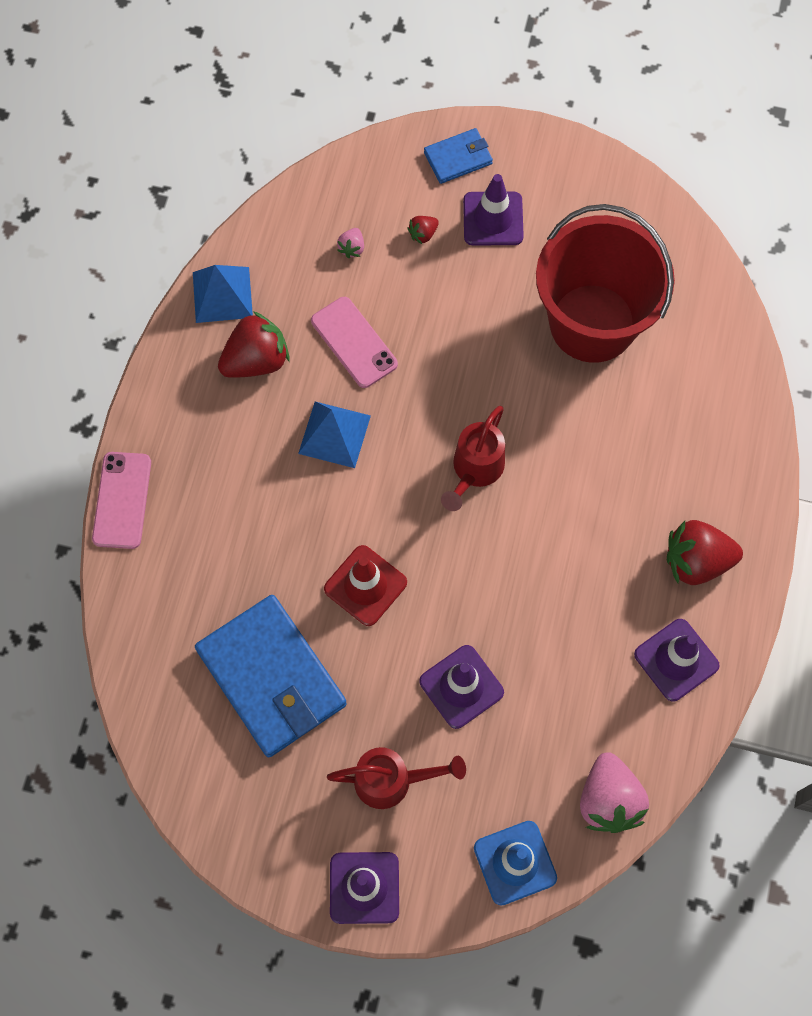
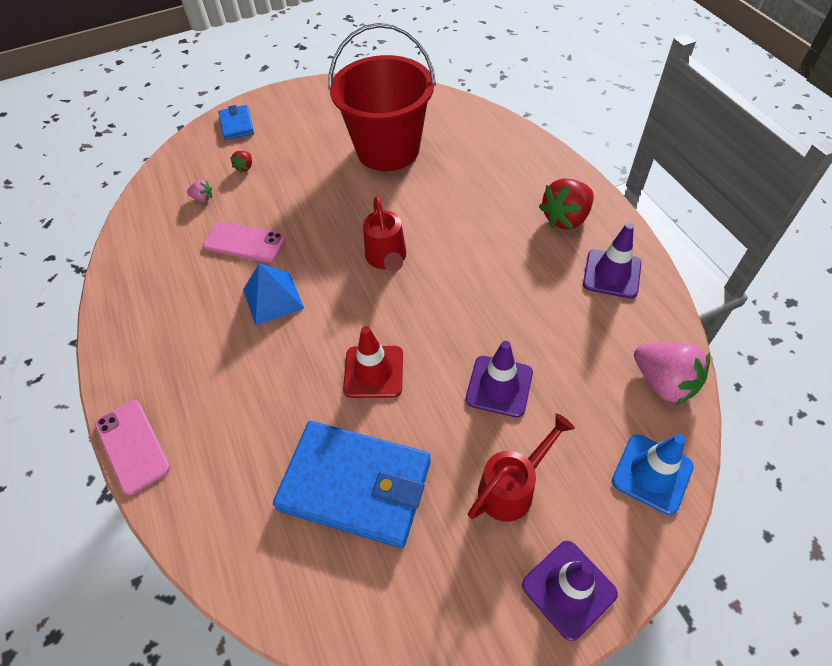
camera: 35 degrees left, 15 degrees down
blue pyramid [193,265,253,323] -> none
red strawberry [218,311,290,378] -> none
pink strawberry [337,228,364,258] -> pink strawberry turned 60 degrees counterclockwise [187,180,212,202]
blue wallet [424,128,493,184] -> blue wallet turned 45 degrees counterclockwise [218,105,254,140]
purple traffic cone [463,174,524,245] -> none

